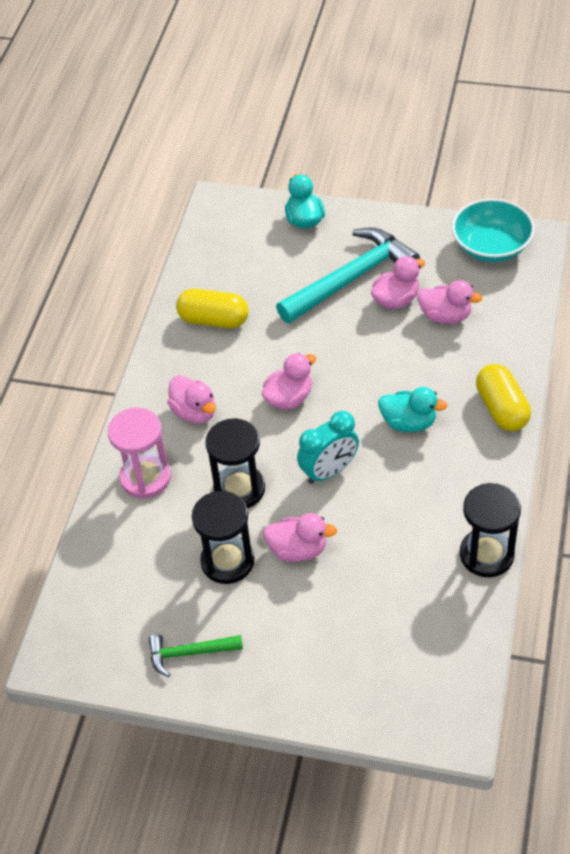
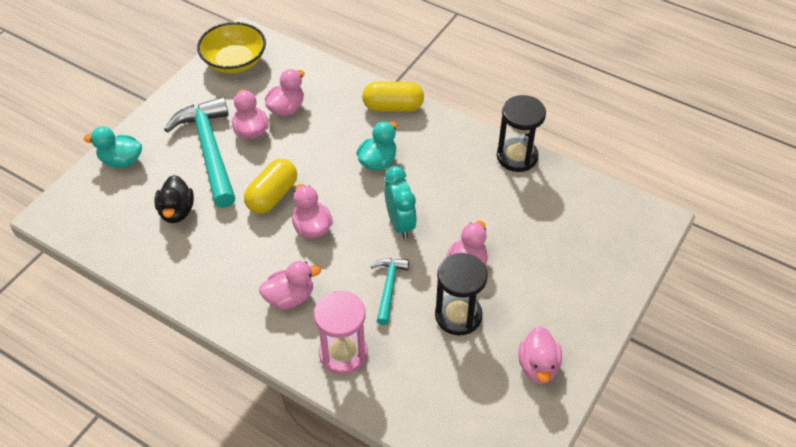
camera: 75 degrees left, 0 degrees up
green hammer [149,634,243,677] -> pink duck [518,326,562,384]
yellow capsule [176,289,249,328] -> yellow capsule moved to [244,159,297,214]
black hourglass [205,418,265,508] -> turquoise hammer [371,258,409,325]
turquoise bowl [452,198,535,262] -> yellow bowl [197,22,266,73]
none -> black duck [155,175,194,223]

